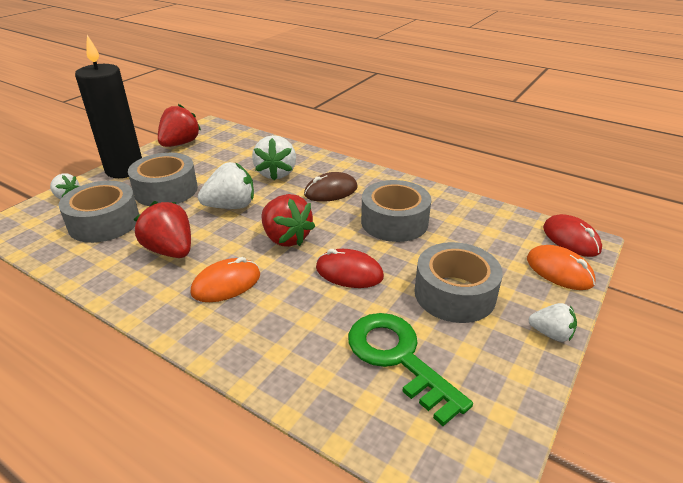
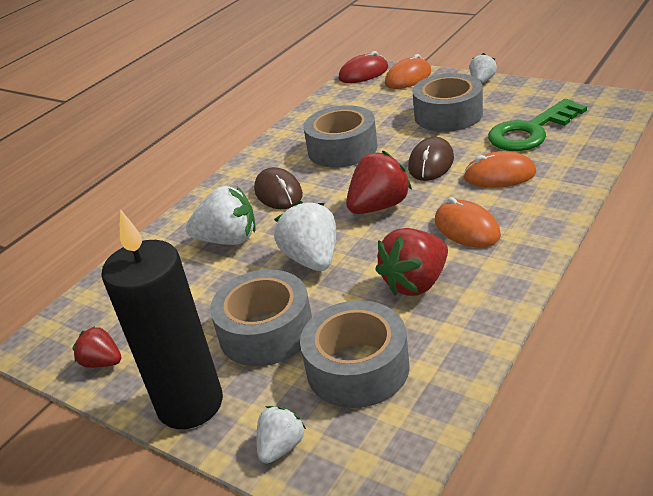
camera: 85 degrees left, 0 degrees up
red strawberry [158,104,201,147] -> red strawberry [72,326,121,368], size x0.58
red mouse [316,249,384,288] -> brown mouse [408,137,454,181]
none -> orange mouse [463,151,536,188]

